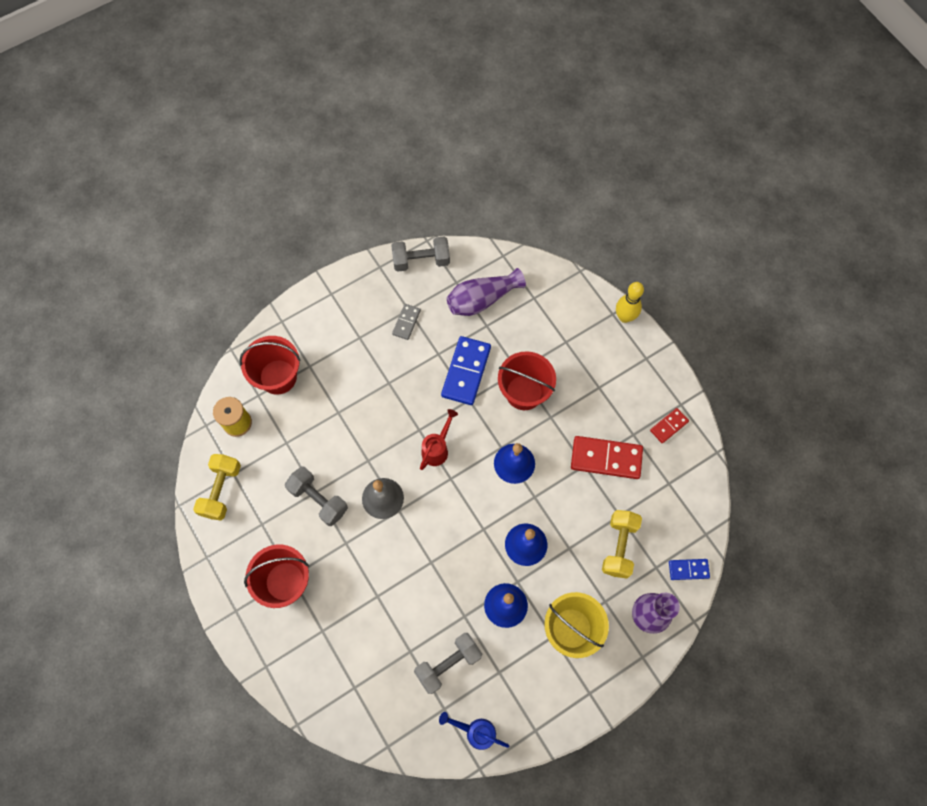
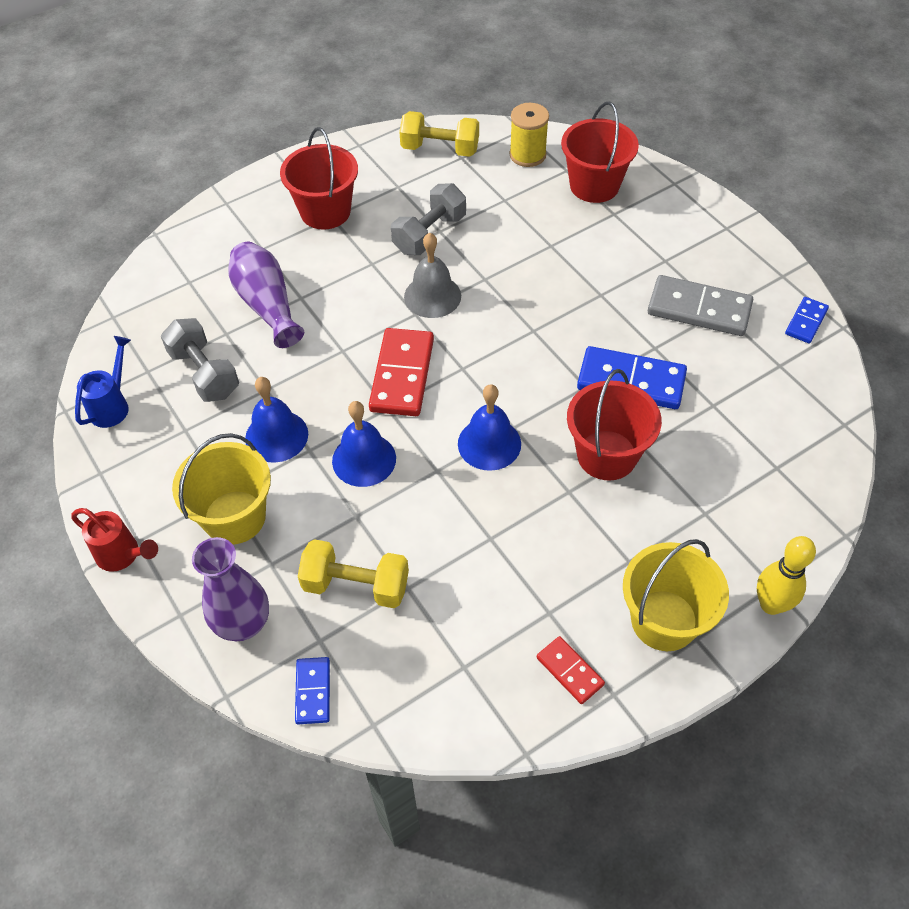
camera: 90 degrees right, 15 degrees down
grey dumbbell [391,236,450,272] -> blue domino [785,297,829,344]
grey domino [392,304,421,340] -> grey domino [648,275,753,336], size x1.85
red watering can [420,409,458,470] -> red watering can moved to [71,508,158,572]
purple vase [447,268,526,316] -> purple vase moved to [228,242,304,348]
red domino [571,436,643,479] -> red domino moved to [369,328,434,416]
none -> yellow bucket [623,539,729,651]

